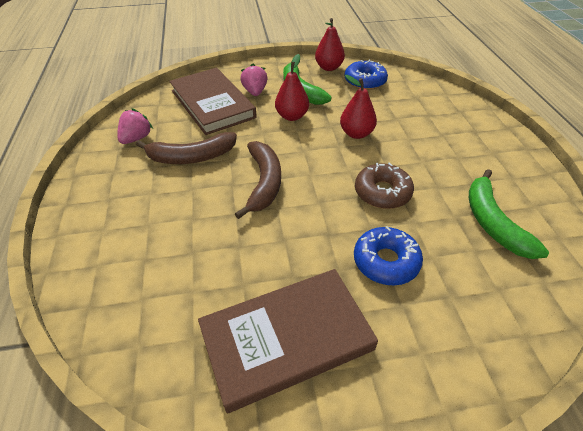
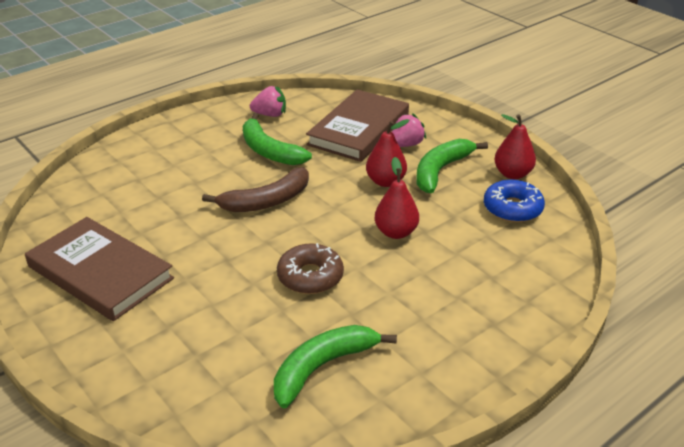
camera: 60 degrees right, 10 degrees down
brown banana [136,132,237,164] -> green banana [243,113,312,165]
blue donut [354,226,423,285] -> none

